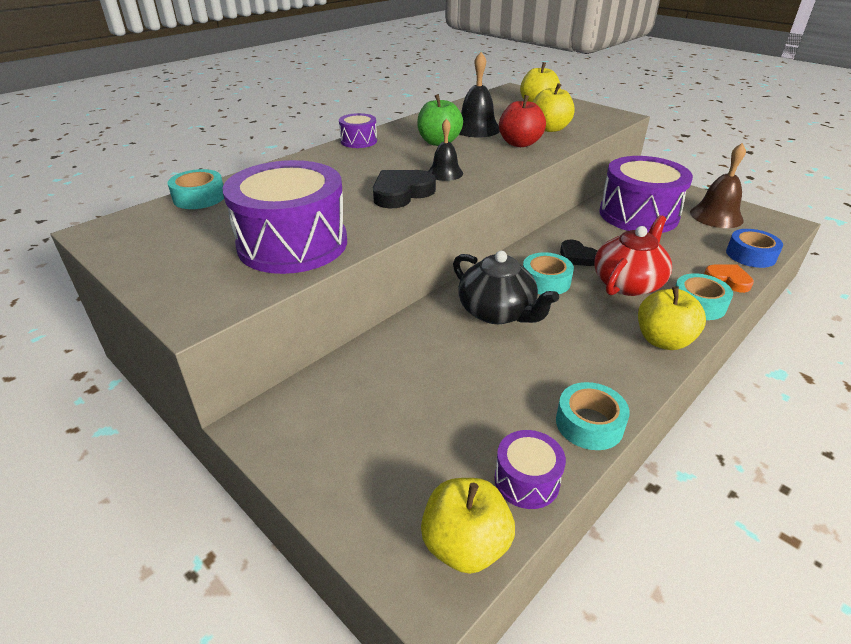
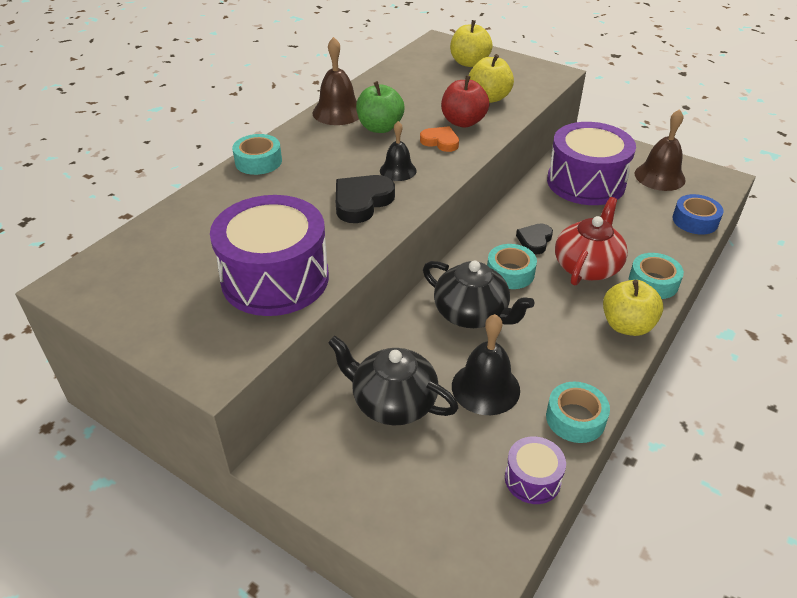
camera: 10 degrees left, 5 degrees up
turquoise tape [167,169,224,209] -> turquoise tape moved to [232,134,282,175]
purple drum [339,113,377,148] -> none
yellow apple [421,478,515,574] -> none
black bell [460,52,500,137] -> black bell moved to [452,314,520,415]
black heart [560,240,597,266] -> black heart turned 75 degrees clockwise [516,224,553,254]
orange heart [704,264,754,293] -> orange heart moved to [420,126,459,152]
none -> brown bell [313,37,359,125]
none -> black teapot [328,336,459,425]

